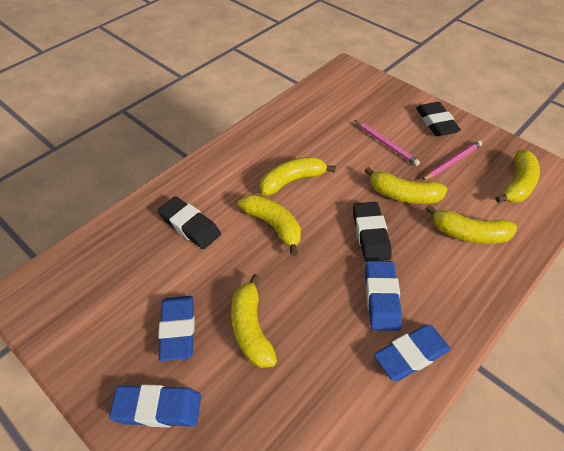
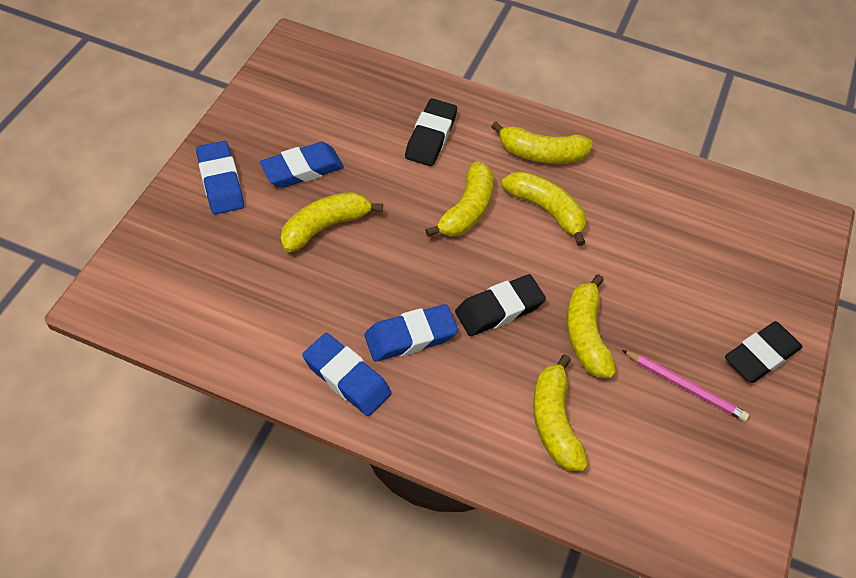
camera: 65 degrees right, 5 degrees up
pink pencil [354,120,420,166] -> none
yellow banana [496,149,540,203] -> yellow banana moved to [491,122,593,164]

